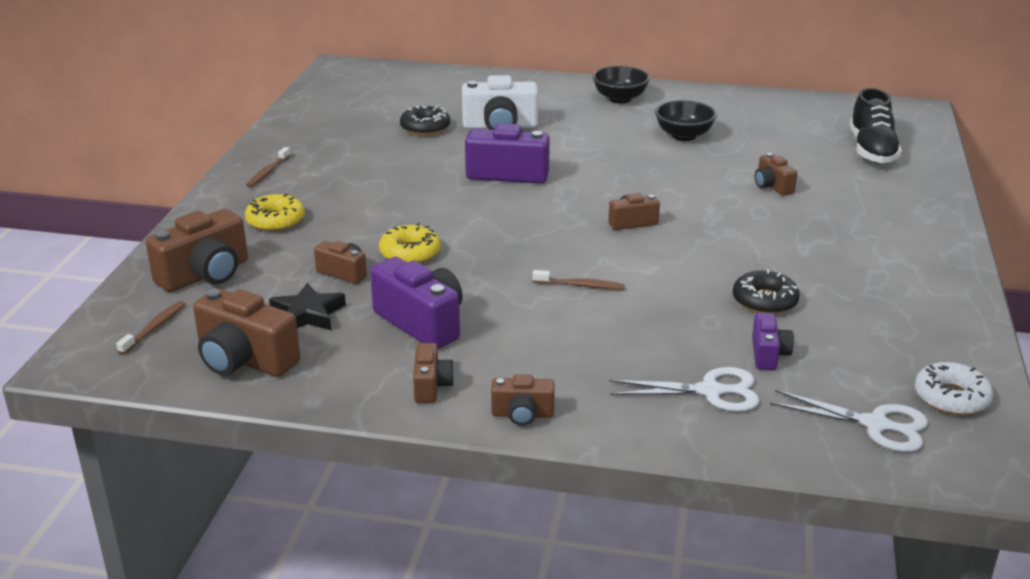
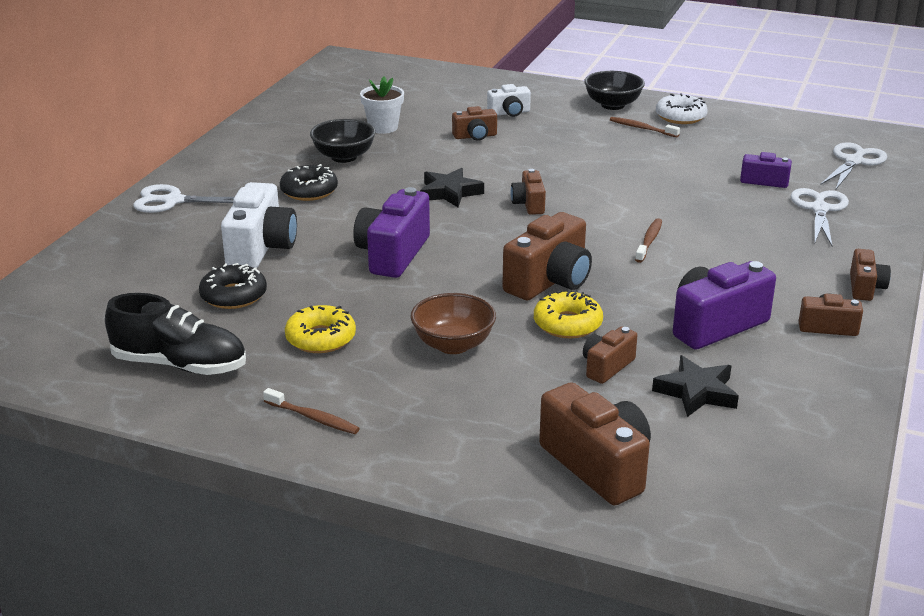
camera: 80 degrees left, 0 degrees up
brown toothbrush [116,301,186,355] -> brown toothbrush moved to [610,117,680,138]
brown camera [193,288,300,377] -> brown camera moved to [502,212,592,300]
yellow donut [245,194,305,231] -> yellow donut moved to [285,305,356,353]
black bowl [593,66,650,103] -> black bowl moved to [584,71,645,110]
black donut [733,269,800,314] -> black donut moved to [280,164,338,201]
black shoe [849,88,902,164] -> black shoe moved to [105,293,246,375]
white donut [915,362,993,415] -> white donut moved to [656,93,708,124]
none -> white scissors [133,184,234,213]
none -> white flower pot [360,76,404,134]
none -> brown bowl [411,293,496,354]
none -> black star [420,168,484,207]
none -> white camera [487,84,531,117]

